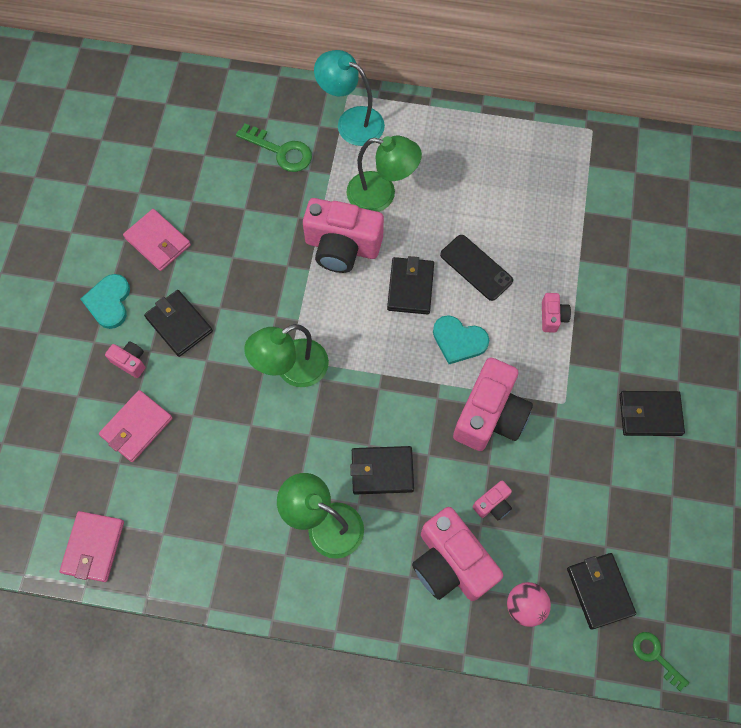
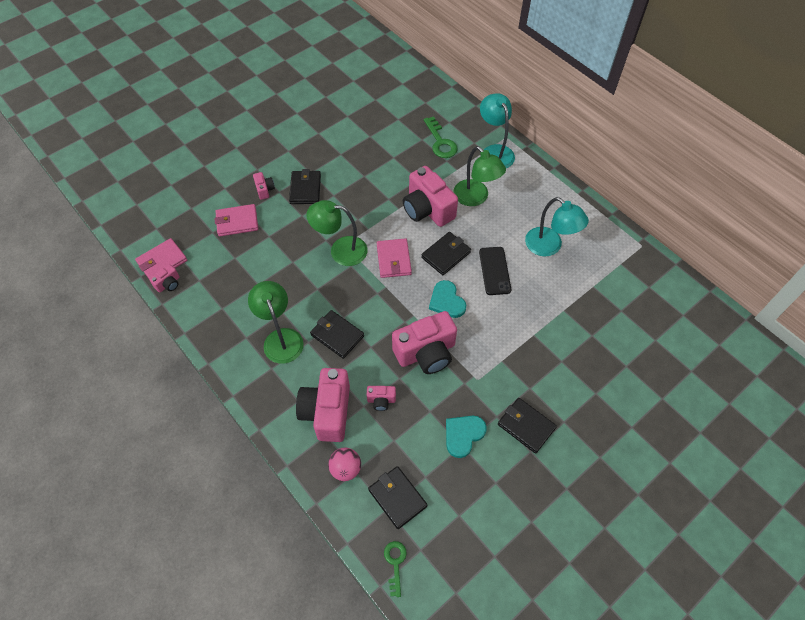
camera: 40 degrees right, 10 degrees down
turquoise heart [80,274,130,329] -> turquoise heart moved to [446,416,487,458]
pink wallet [123,209,191,271] -> pink wallet moved to [377,238,412,278]
pink camera [542,293,571,333] -> pink camera moved to [149,264,180,292]
black wallet [567,553,636,630] -> black wallet turned 60 degrees counterclockwise [368,466,427,529]
none -> turquoise lamp [525,197,589,257]

